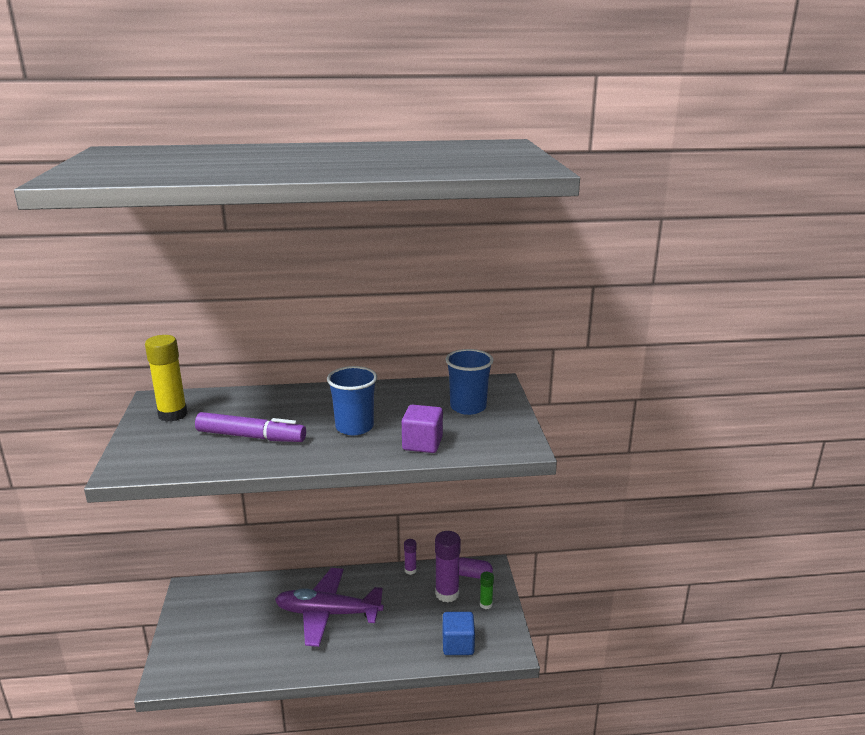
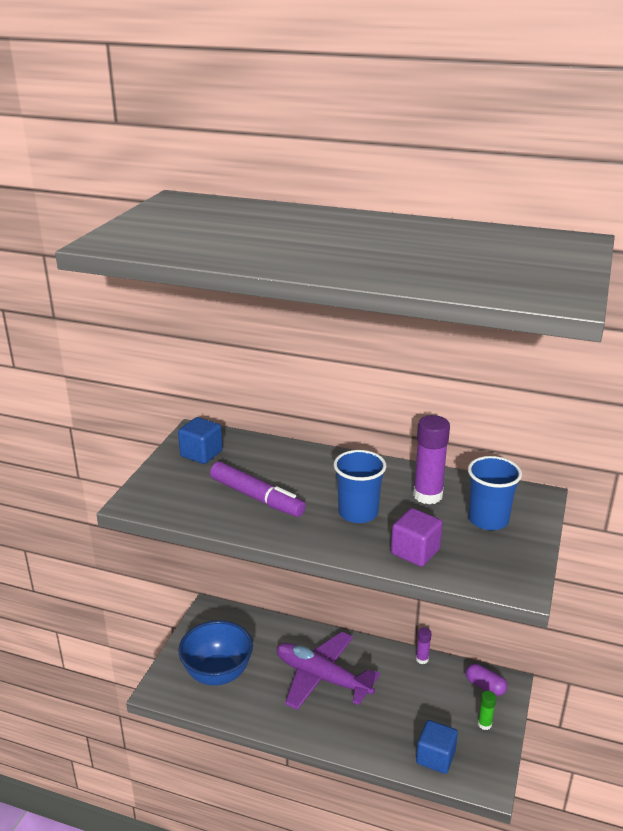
camera: 25 degrees right, 5 degrees up
yellow glue stick [145,335,187,422] -> blue cube [178,417,223,464]
purple glue stick [435,531,461,603] -> purple glue stick moved to [413,415,450,504]
none -> blue bowl [178,620,253,686]

